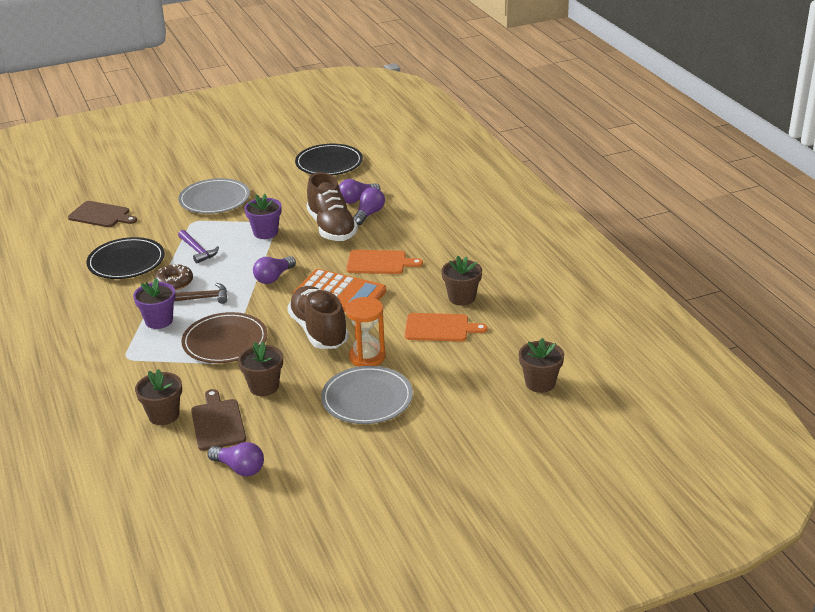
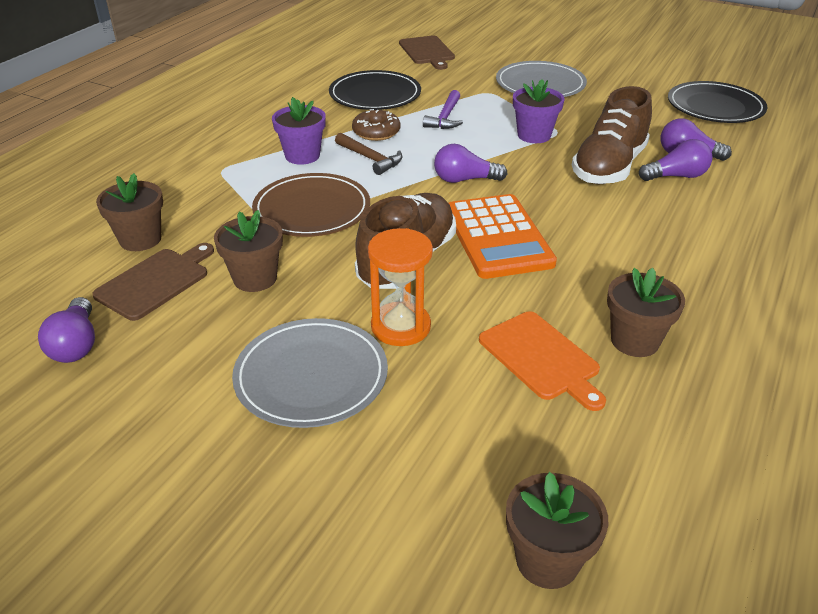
camera: 50 degrees right, 5 degrees up
orange cutting board [346,250,423,274] -> none

